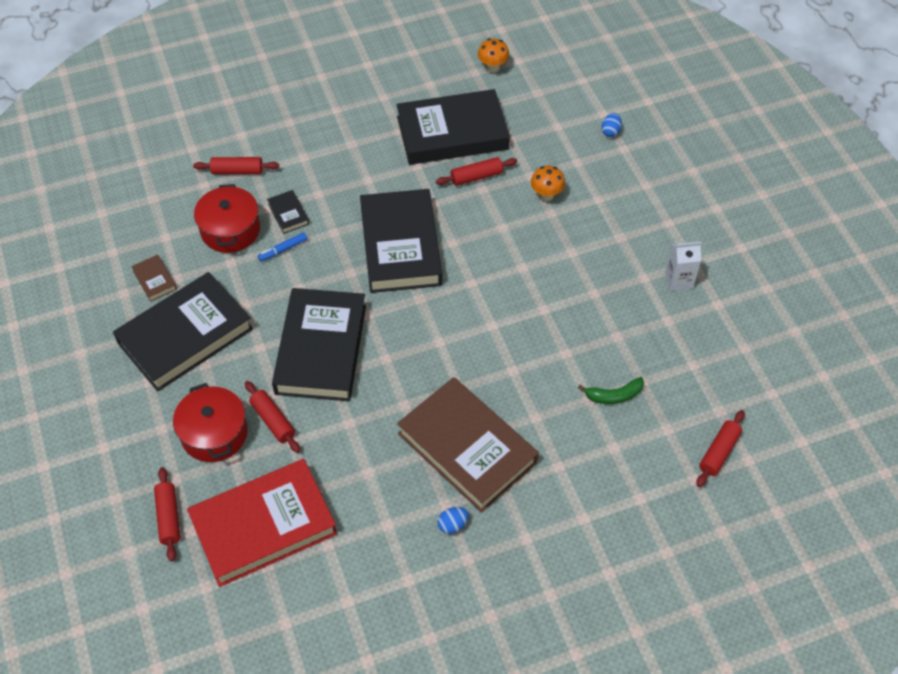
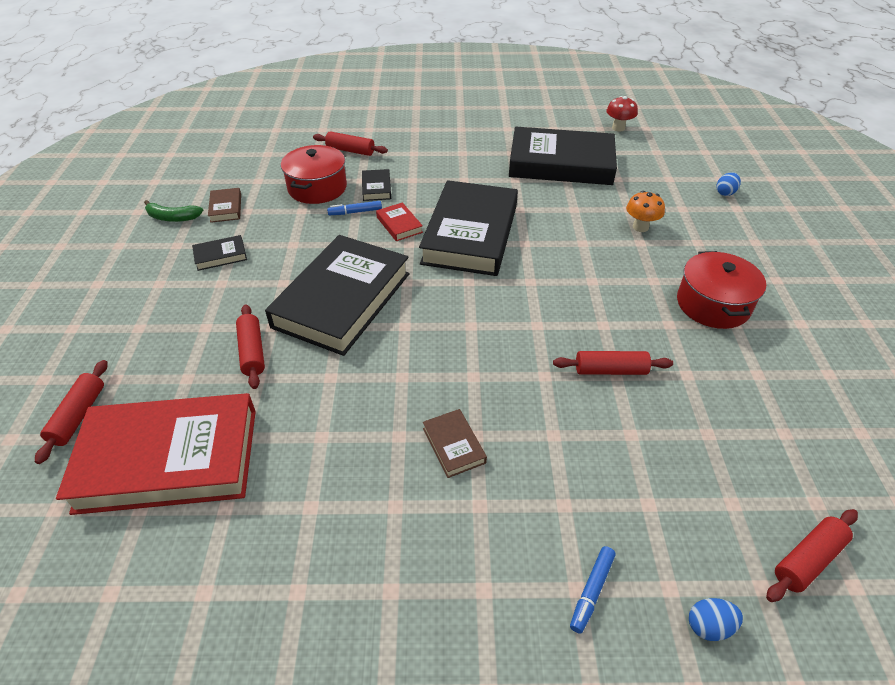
camera: 20 degrees right, 10 degrees down
black book [113,272,253,392] -> black book [192,235,247,271], size x0.40
red pot [173,383,247,462] -> red pot moved to [677,251,766,329]
brown book [397,377,539,513] -> brown book [423,409,487,478], size x0.40
red rolling pin [436,157,517,186] -> red rolling pin moved to [553,351,673,375]
blue egg [437,507,469,534] -> blue egg moved to [689,598,743,641]
orange mushroom [478,38,509,72] -> red mushroom [606,96,638,132]
green banana [578,377,644,404] -> green banana moved to [144,200,203,222]
white carton [665,242,701,291] -> none
none -> red book [376,202,423,241]
none -> blue marker [570,546,616,634]

